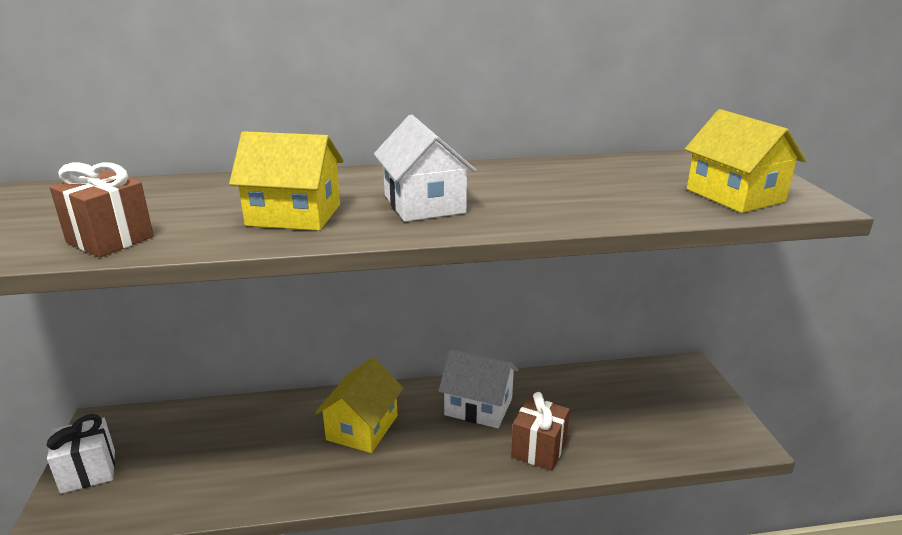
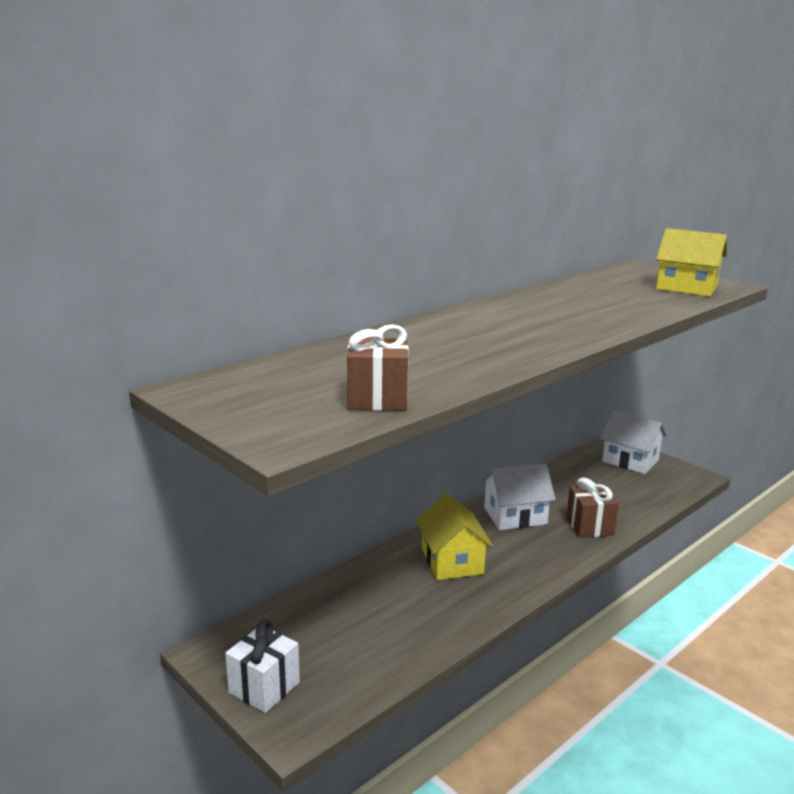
camera: 35 degrees left, 5 degrees down
yellow house [229,131,344,231] -> none
white house [374,115,477,222] -> white house moved to [601,410,667,474]

